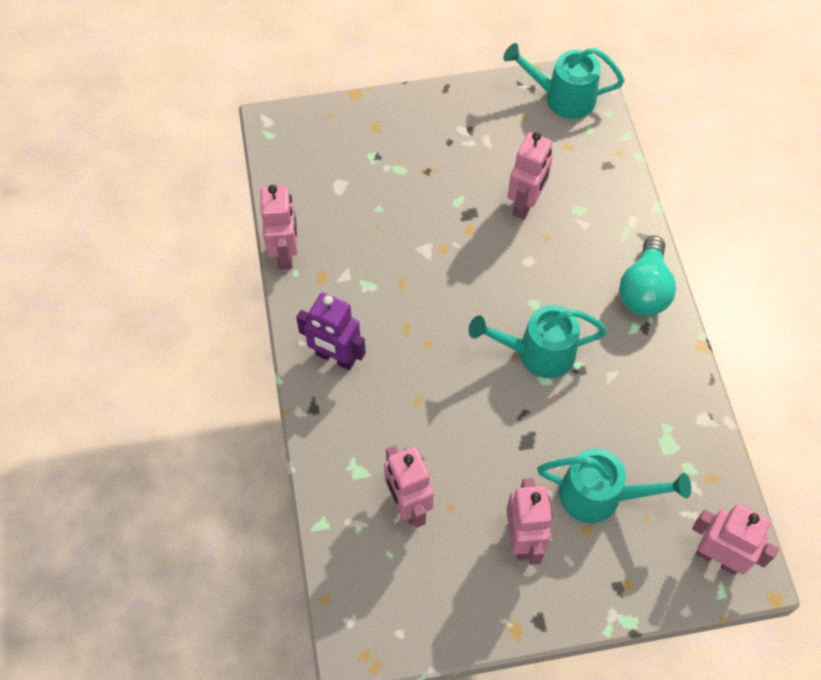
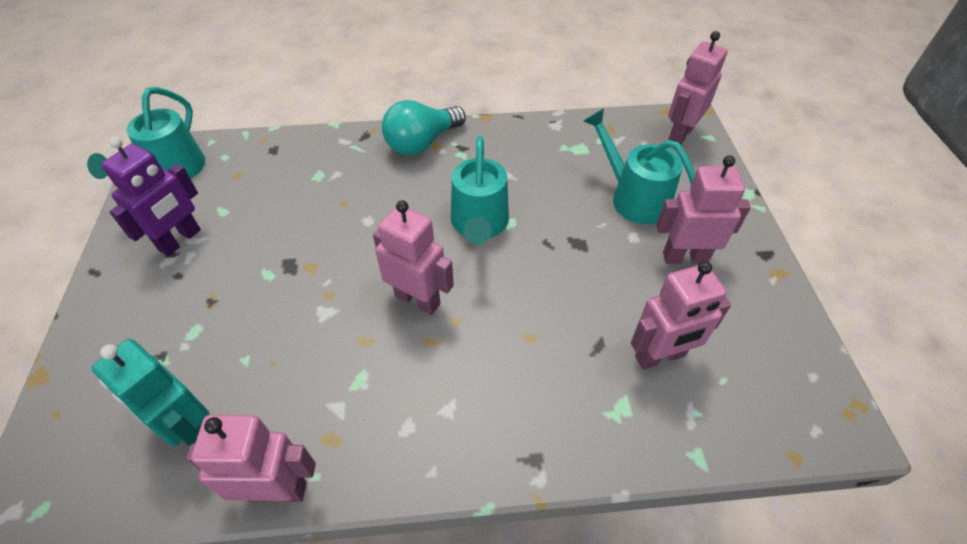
camera: 85 degrees left, 10 degrees down
purple robot [296,293,366,370] -> purple robot moved to [101,137,201,256]
pink robot [508,132,553,219] -> pink robot moved to [373,200,454,315]
turquoise watering can [537,448,691,523] -> turquoise watering can turned 60 degrees counterclockwise [584,108,695,224]
turquoise light bulb [619,236,676,316] -> turquoise light bulb turned 120 degrees clockwise [382,100,466,155]
none -> turquoise robot [92,339,210,446]

